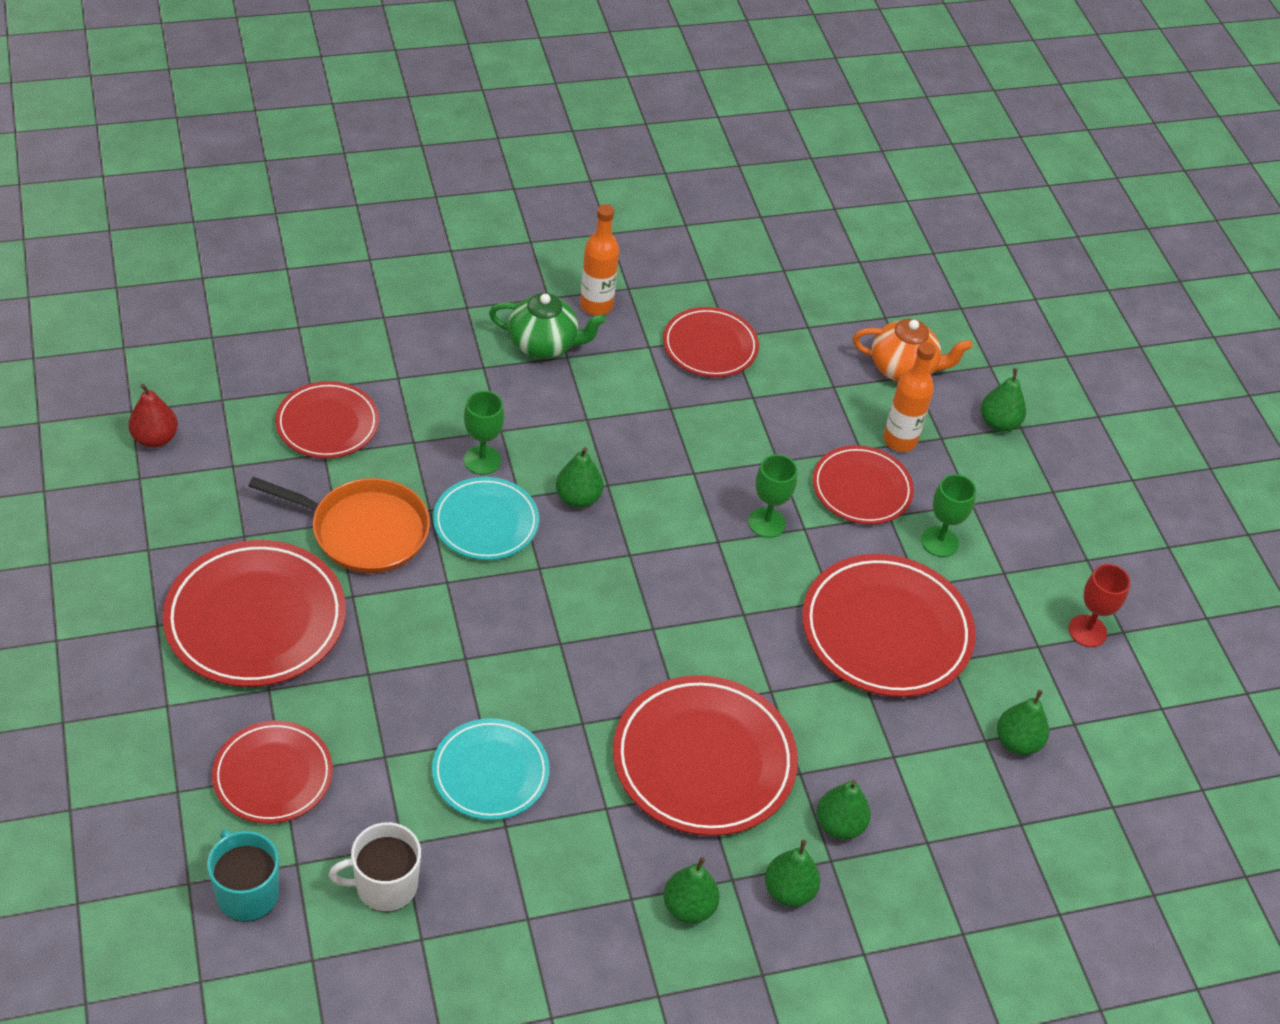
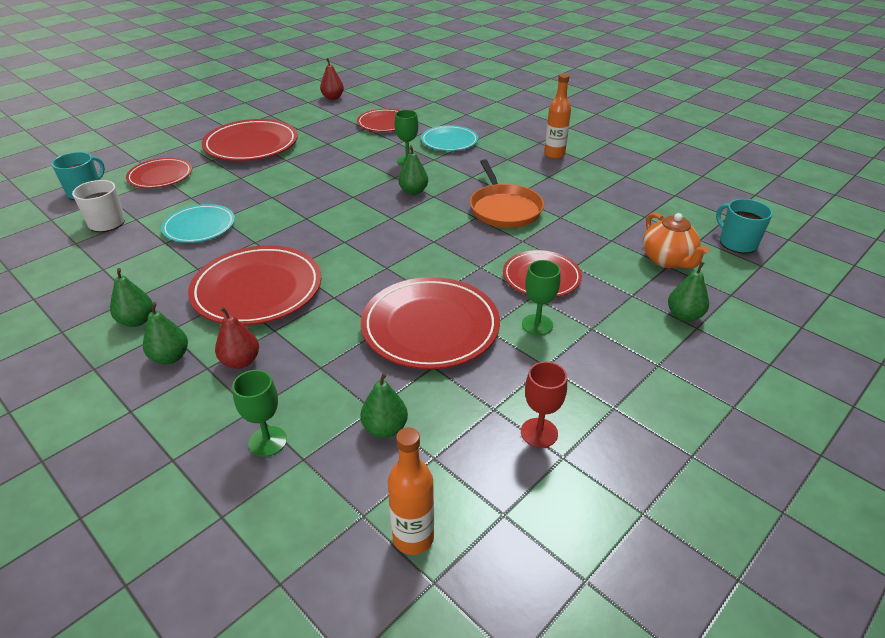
camera: 65 degrees right, 10 degrees down
orange pan [249,477,430,573] -> orange pan moved to [470,159,544,228]
turquoise plate [433,477,539,560] -> turquoise plate moved to [421,125,478,151]
green teapot [489,293,606,358] -> none
red plate [663,307,759,377] -> none
green goblet [748,454,797,538] -> green goblet moved to [232,370,287,457]
green pear [816,780,871,839] -> red pear [215,307,259,369]
orange bottle [883,342,936,452] -> orange bottle moved to [388,428,434,555]
none -> turquoise mug [716,199,773,254]

